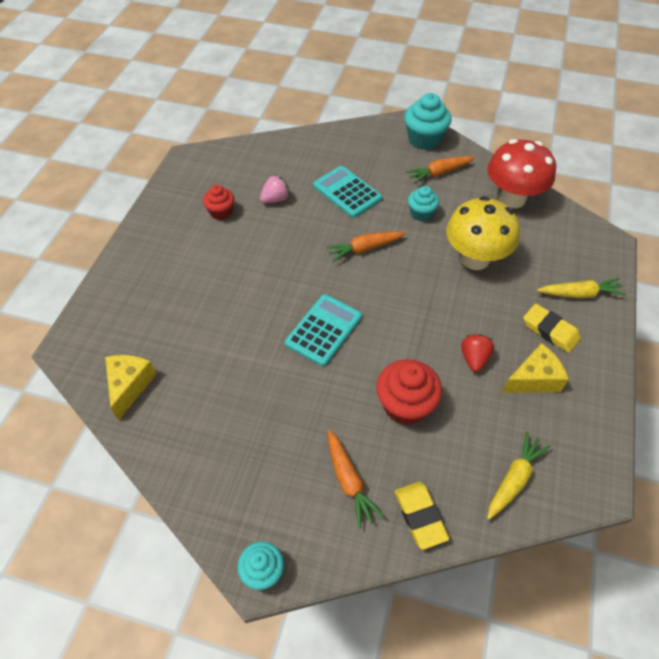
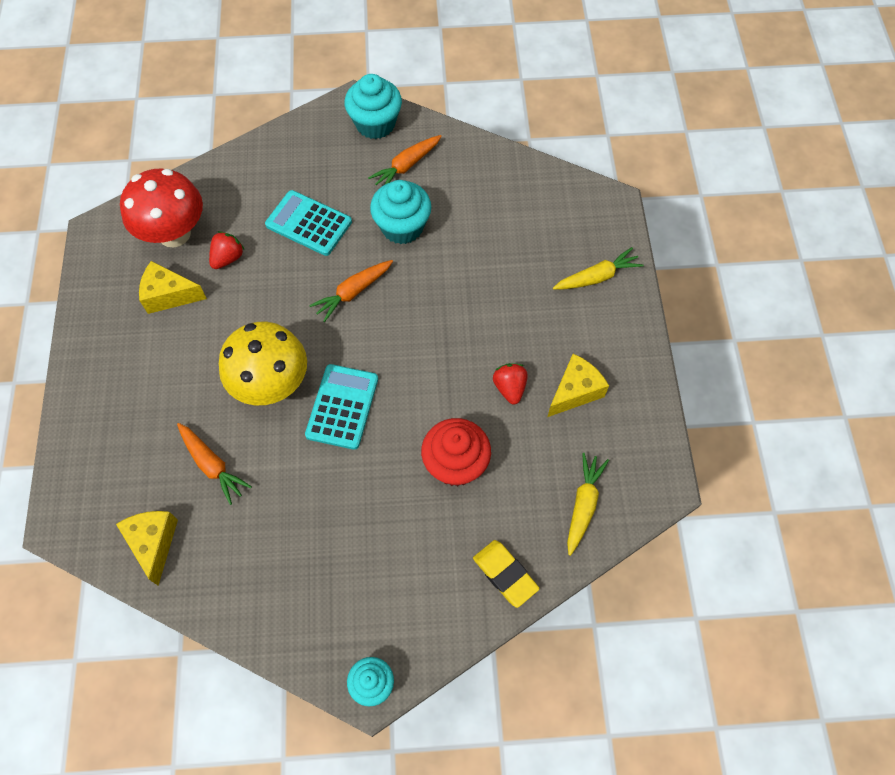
camera: 20 degrees left, 10 degrees up
red cupcake [203,185,234,220] -> yellow cheese [139,261,207,314]
pink strawberry [260,175,290,203] -> red strawberry [209,231,244,269]
orange carrot [328,430,384,529] -> orange carrot moved to [177,423,252,505]
turquoise cupcake [408,186,439,221] -> turquoise cupcake [370,180,431,244], size x1.63
yellow mushroom [446,196,520,270] -> yellow mushroom moved to [219,322,307,405]
red mushroom [487,139,556,208] -> red mushroom moved to [120,168,203,248]
yellow eraser [523,304,581,353] -> none

